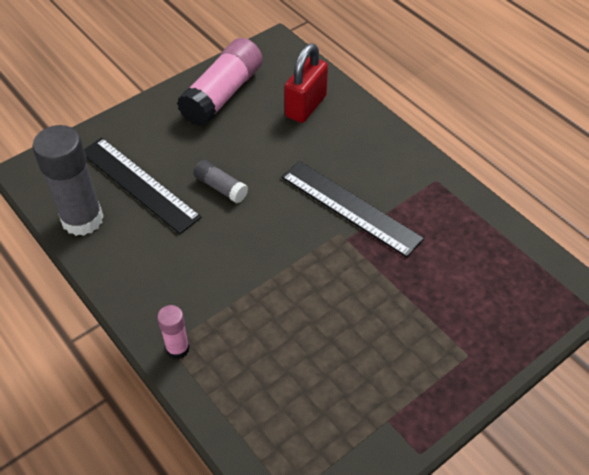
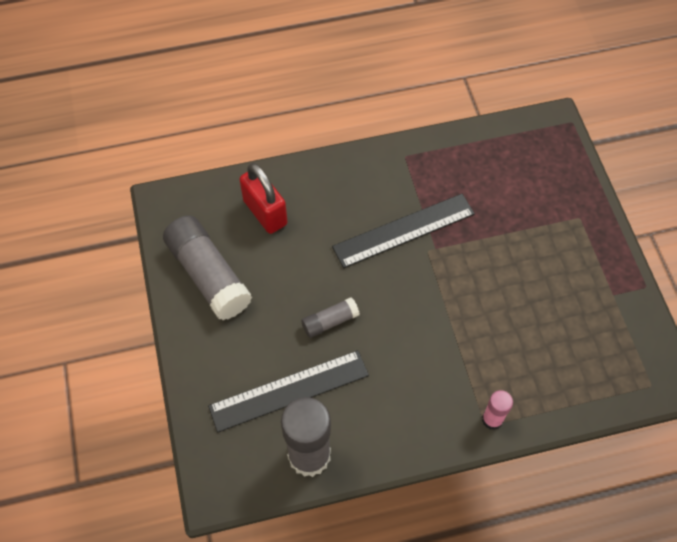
camera: 65 degrees left, 10 degrees up
pink glue stick [177,38,263,127] -> grey glue stick [163,215,252,320]

